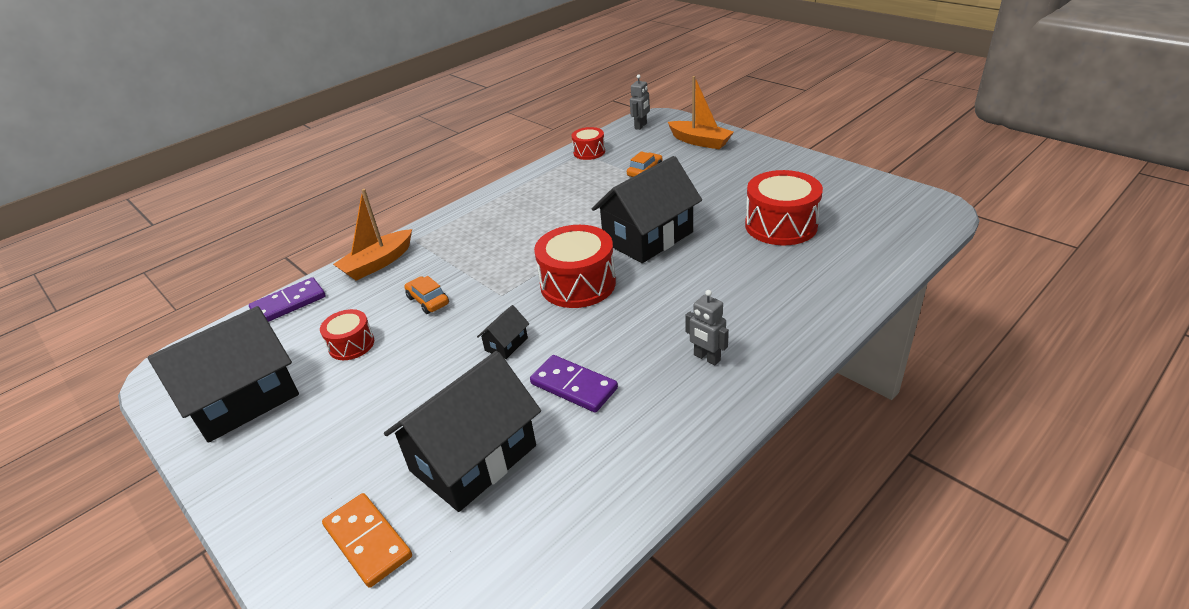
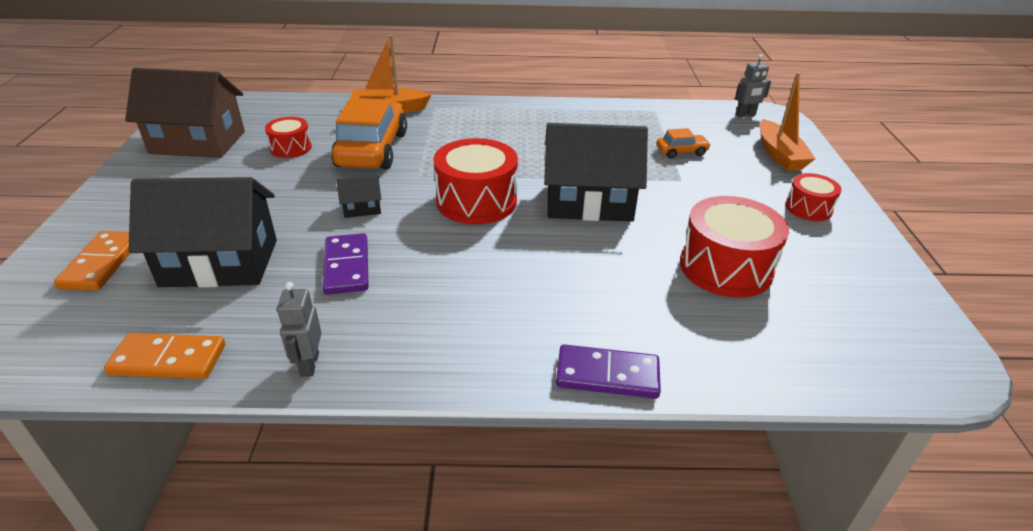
camera: 40 degrees right, 0 degrees up
black house [147,306,299,443] -> brown house [125,68,245,158]
purple domino [249,277,325,322] -> purple domino moved to [556,344,661,399]
orange car [404,276,449,314] -> orange car [331,98,407,169], size x2.20
red drum [571,127,605,160] -> red drum moved to [785,173,842,221]
grey robot [685,290,729,366] -> grey robot moved to [277,282,321,377]
none -> orange domino [104,333,225,379]

